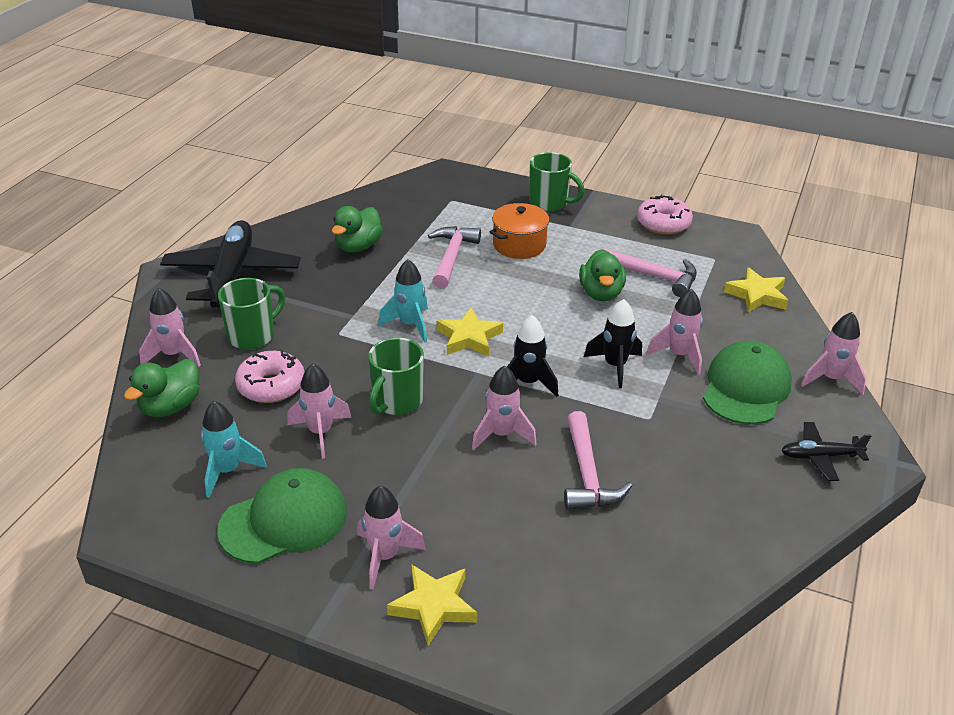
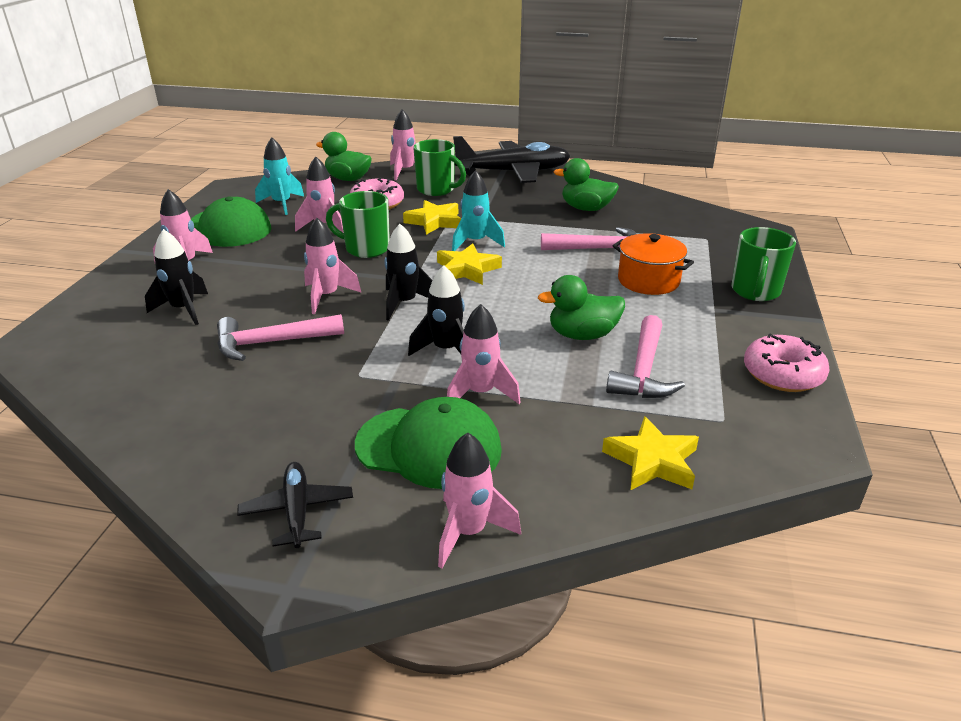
camera: 80 degrees right, 5 degrees down
yellow star [387,565,477,646] -> yellow star moved to [403,200,461,235]
none -> black rocket [145,229,208,325]

